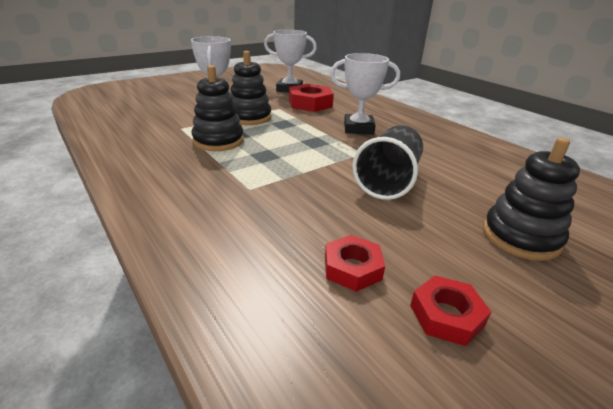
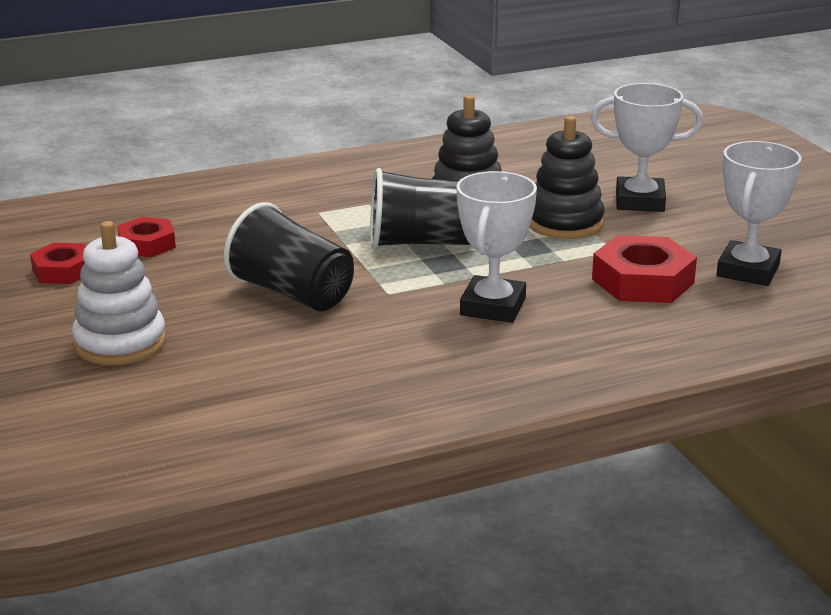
camera: 105 degrees right, 5 degrees down
black stacking toy [483,138,580,261] -> white stacking toy [72,221,166,365]
none -> black cup [370,168,470,249]

